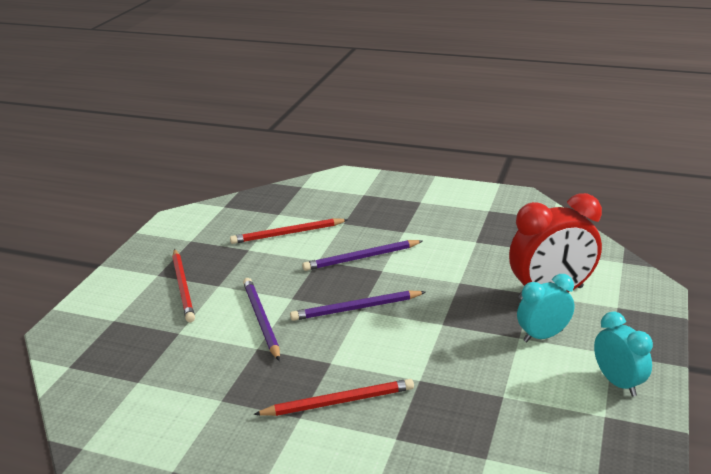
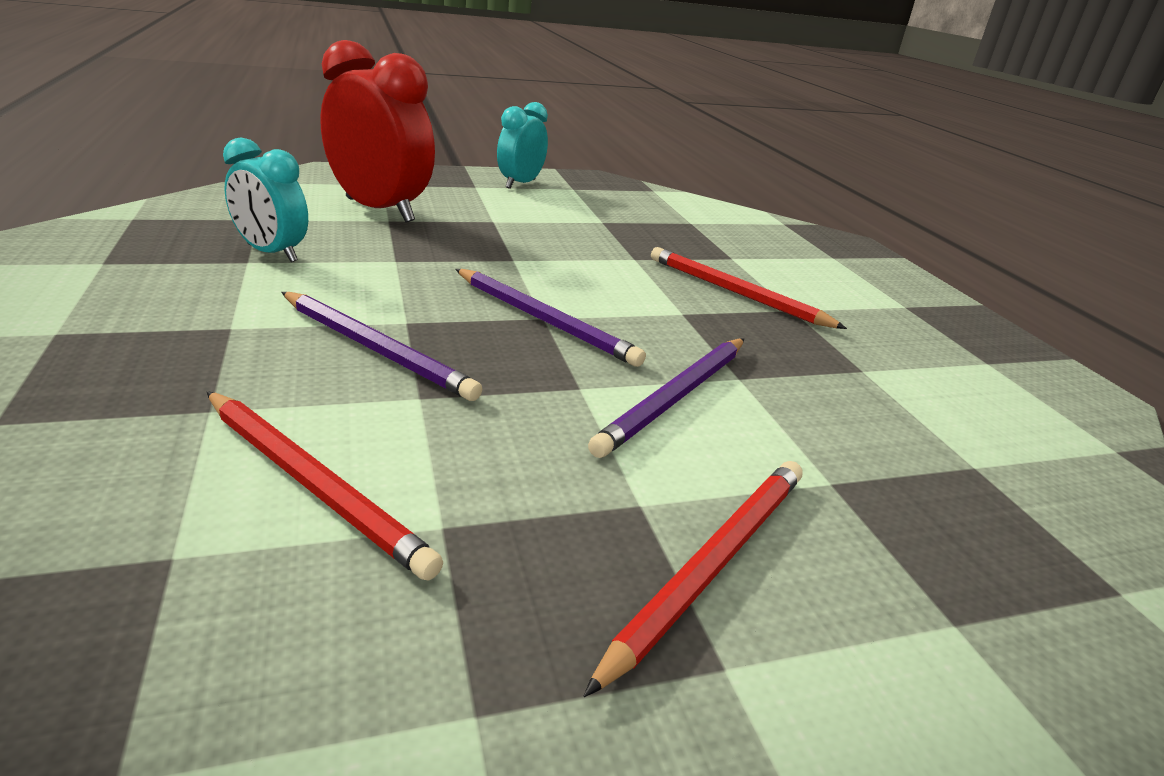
camera: 130 degrees left, 0 degrees up
turquoise clock [517,274,575,342] -> turquoise clock moved to [223,138,308,262]

